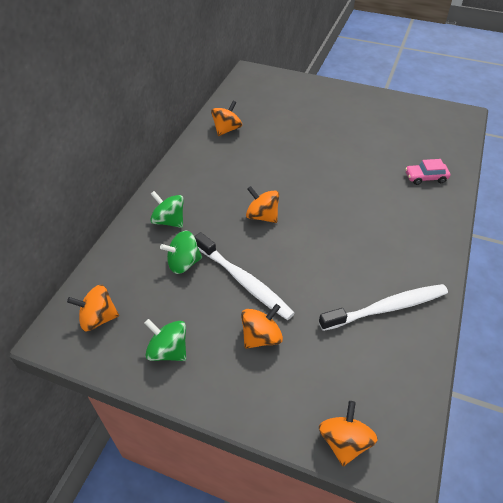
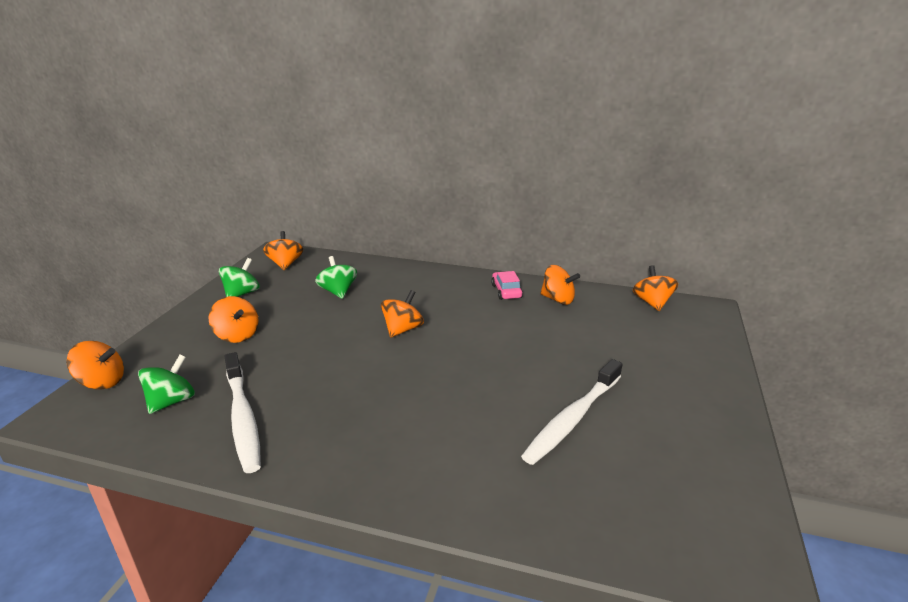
camera: 85 degrees right, 20 degrees down
green spinning top [150,191,184,228] -> green spinning top moved to [138,355,195,414]
white toothbrush [194,232,295,320] -> white toothbrush moved to [521,359,622,465]
pink car [405,159,451,185] -> pink car moved to [491,271,523,300]
none -> orange spinning top [633,265,678,311]

